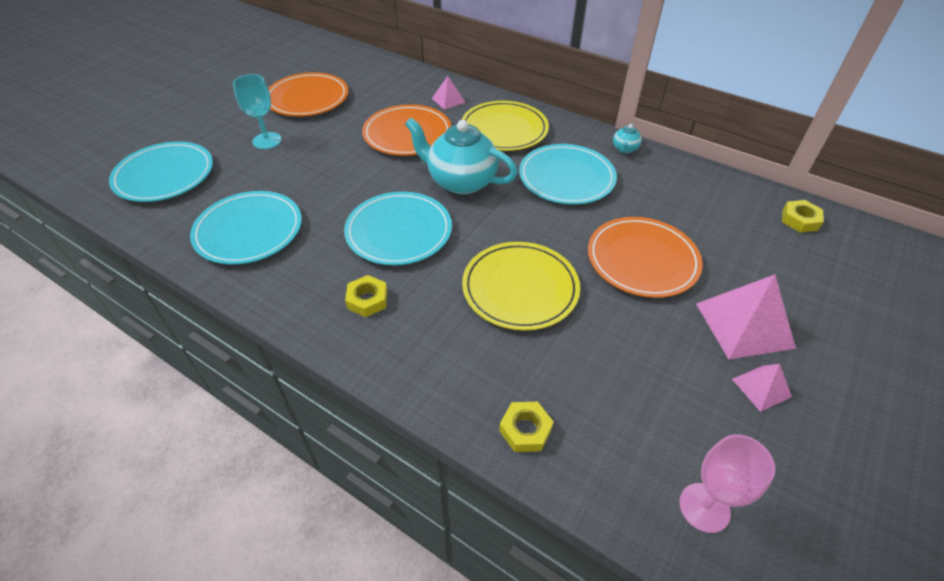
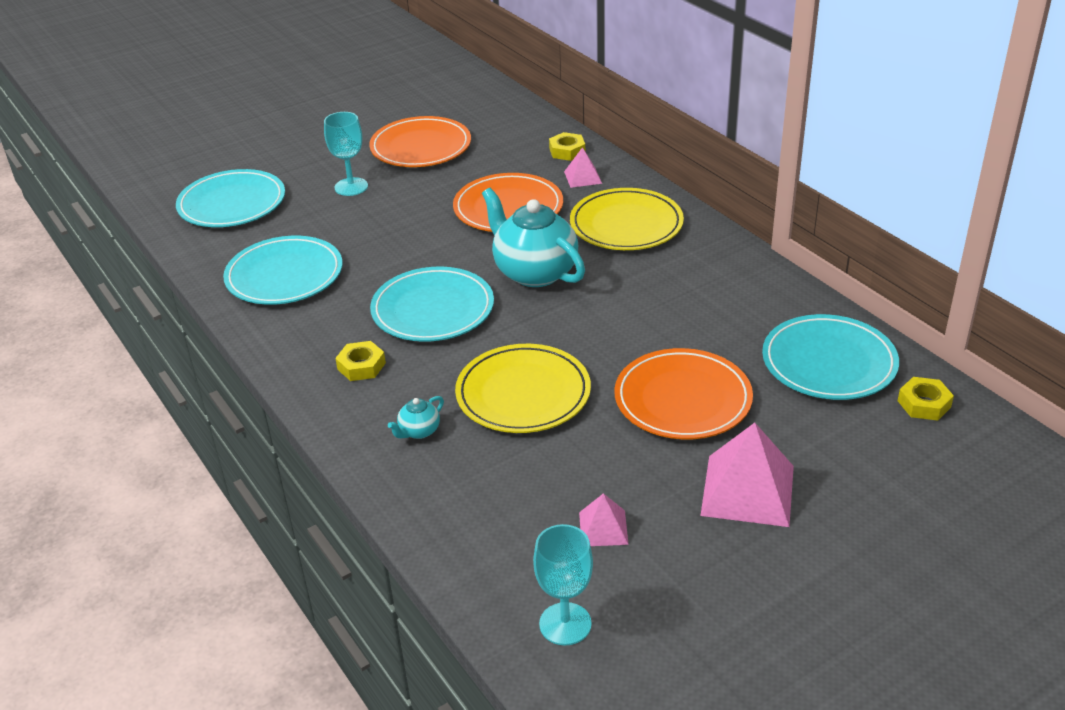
camera: 25 degrees right, 10 degrees down
yellow nut [499,402,554,452] -> yellow nut moved to [549,132,585,161]
turquoise plate [519,144,617,205] -> turquoise plate moved to [762,314,899,400]
turquoise teapot [613,123,642,153] -> turquoise teapot moved to [388,396,444,439]
pink goblet [679,434,775,533] -> turquoise goblet [533,524,593,645]
pink pyramid [732,364,792,412] -> pink pyramid moved to [579,493,629,546]

